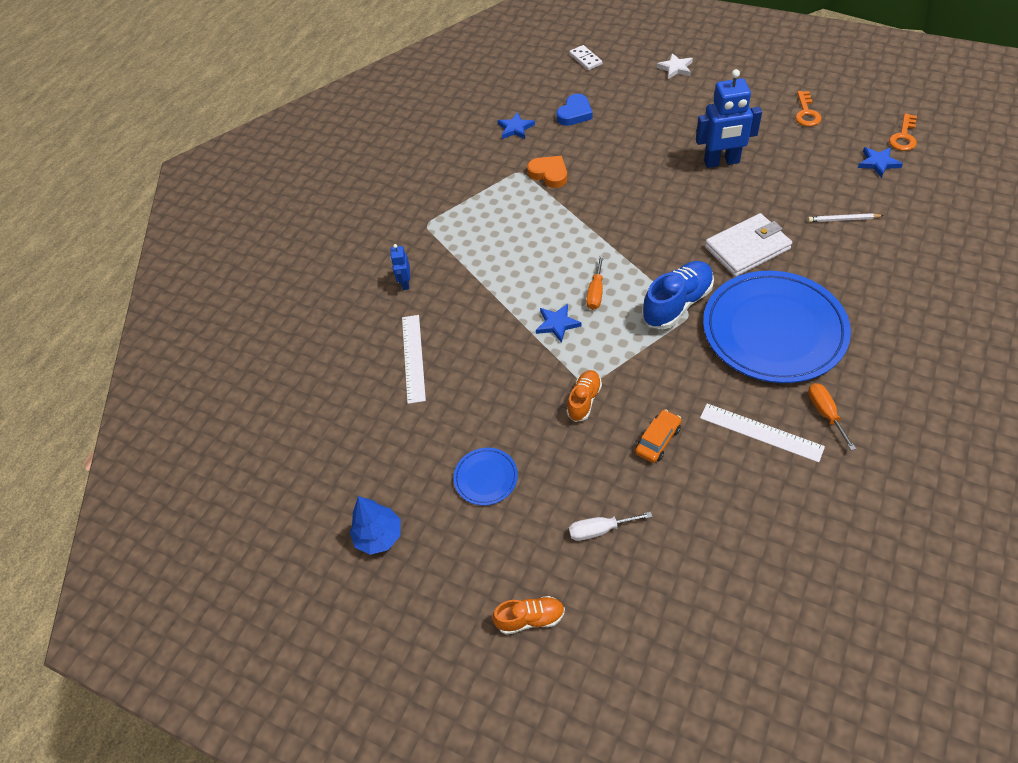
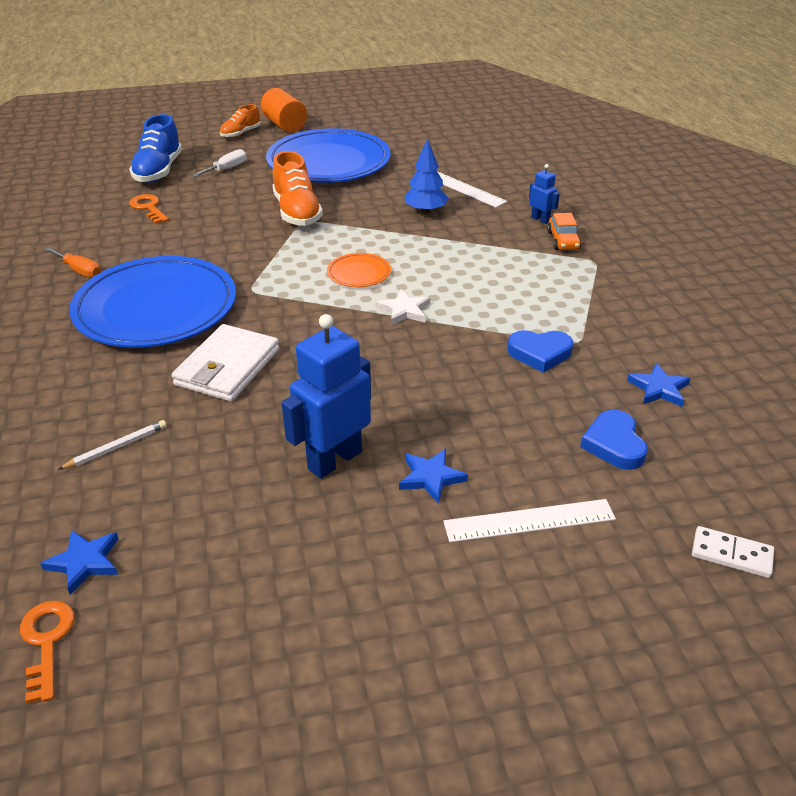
camera: 135 degrees right, 15 degrees down
blue tree [350,496,401,555] -> blue tree moved to [405,138,449,214]
blue plate [453,448,518,505] -> blue plate [266,128,391,183], size x2.38
orange heart [527,156,567,188] -> blue heart [507,330,573,373]
blue star [536,304,581,343] -> blue star moved to [399,449,468,504]
orange shoe [567,370,602,422] -> orange shoe [272,151,323,226], size x1.69
orange screwdriver [586,255,604,310] -> orange plate [327,253,391,287]
orange car [635,409,682,463] -> orange car moved to [547,213,581,250]
blue shoe [642,261,714,329] -> blue shoe moved to [129,114,182,183]
white star [657,53,693,79] -> white star moved to [377,289,430,325]
white ruler [700,403,825,463] -> white ruler moved to [443,499,616,542]
orange key [795,91,821,126] -> orange key moved to [129,194,169,224]
none -> orange cylinder [261,88,307,132]

